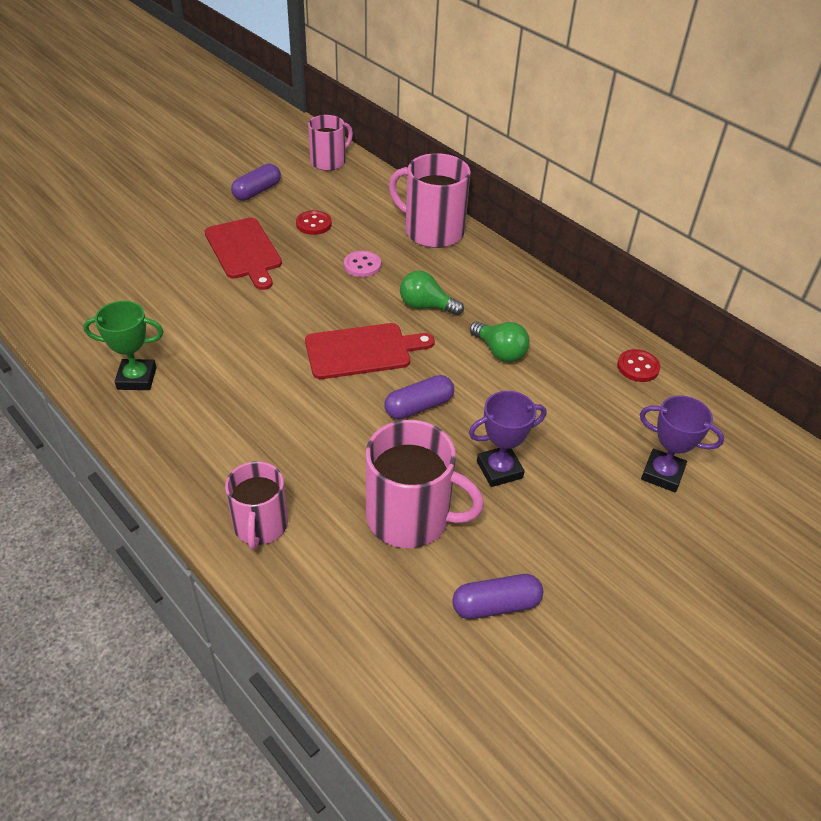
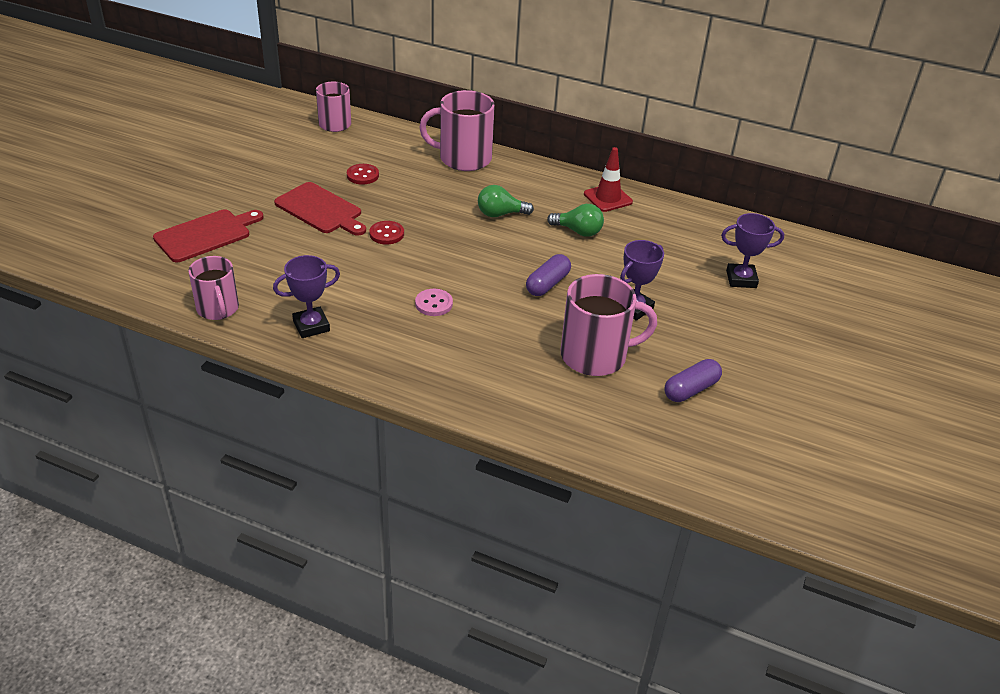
camera: 25 degrees left, 5 degrees down
green trophy [83,301,163,390] -> purple trophy [273,255,340,338]
pink mug [225,461,288,550] -> pink mug moved to [188,256,239,320]
purple capsule [231,163,281,201] -> none
red cutting board [305,323,435,379] -> red cutting board moved to [153,209,264,262]
pink button [344,251,381,277] -> pink button moved to [415,289,453,316]
red button [617,349,660,382] -> red button moved to [369,221,404,244]
none -> red traffic cone [584,147,633,212]

